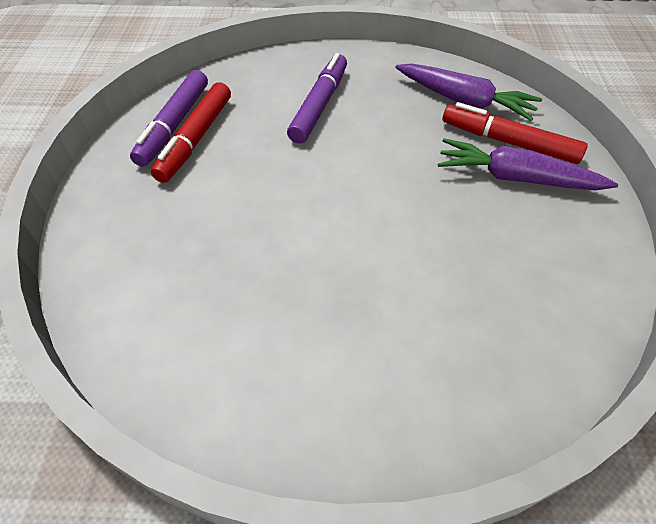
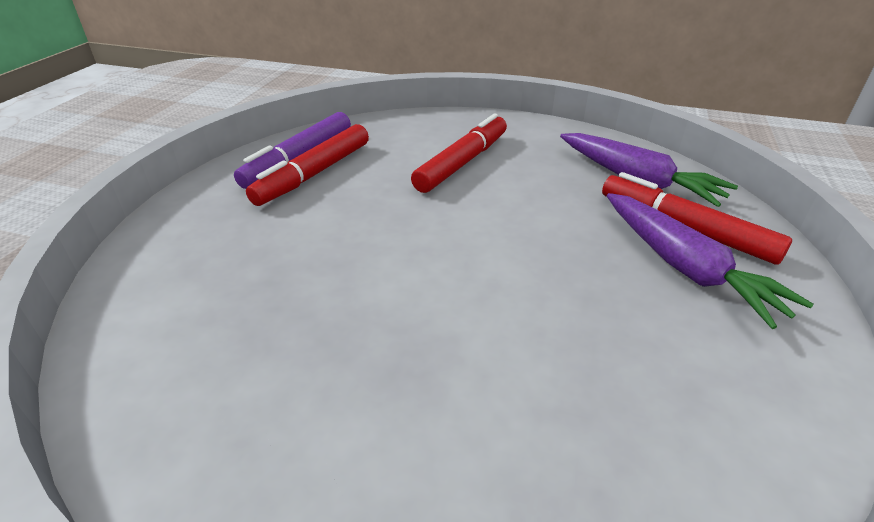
camera: 15 degrees right, 15 degrees down
purple marker [287,53,347,144] -> red marker [411,113,507,193]
purple carrot [438,138,618,190] -> purple carrot turned 150 degrees counterclockwise [607,193,814,329]

